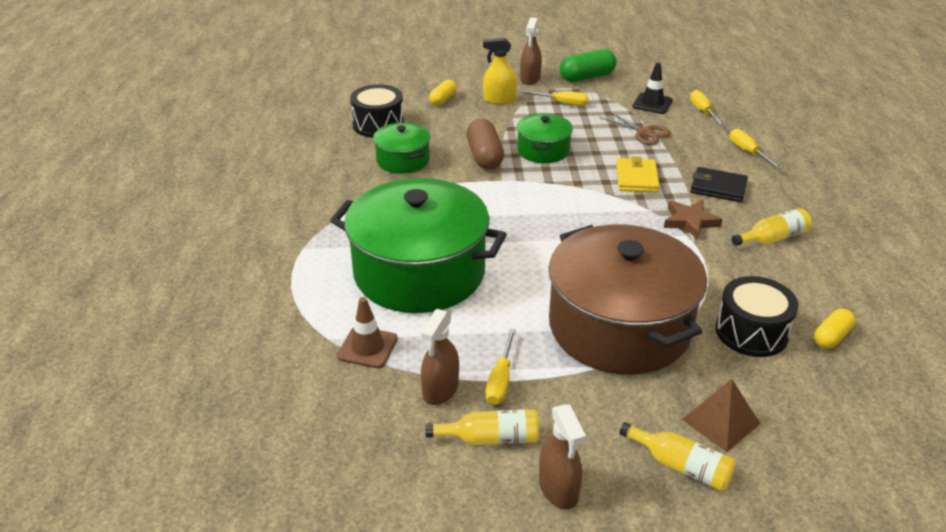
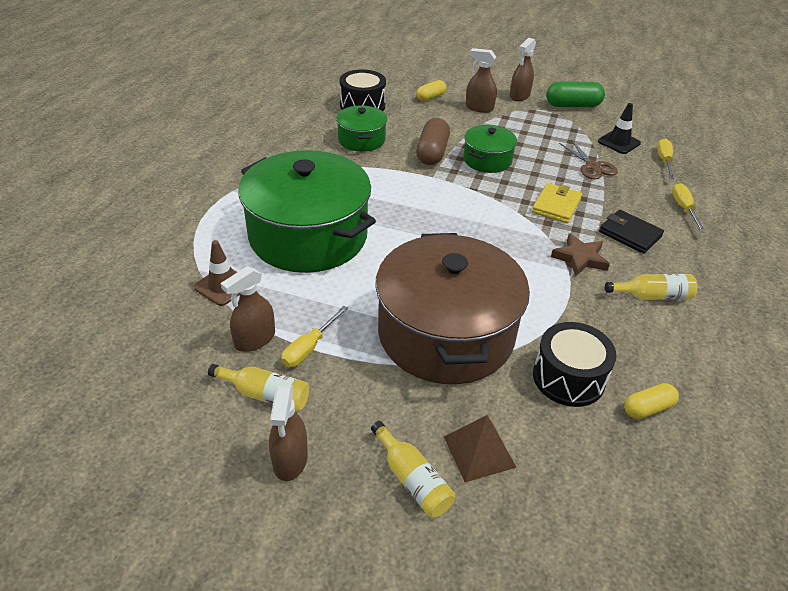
camera: 20 degrees right, 5 degrees up
yellow spray bottle [483,38,517,104] -> brown spray bottle [466,48,497,113]
yellow screwdriver [521,91,588,106] -> none

